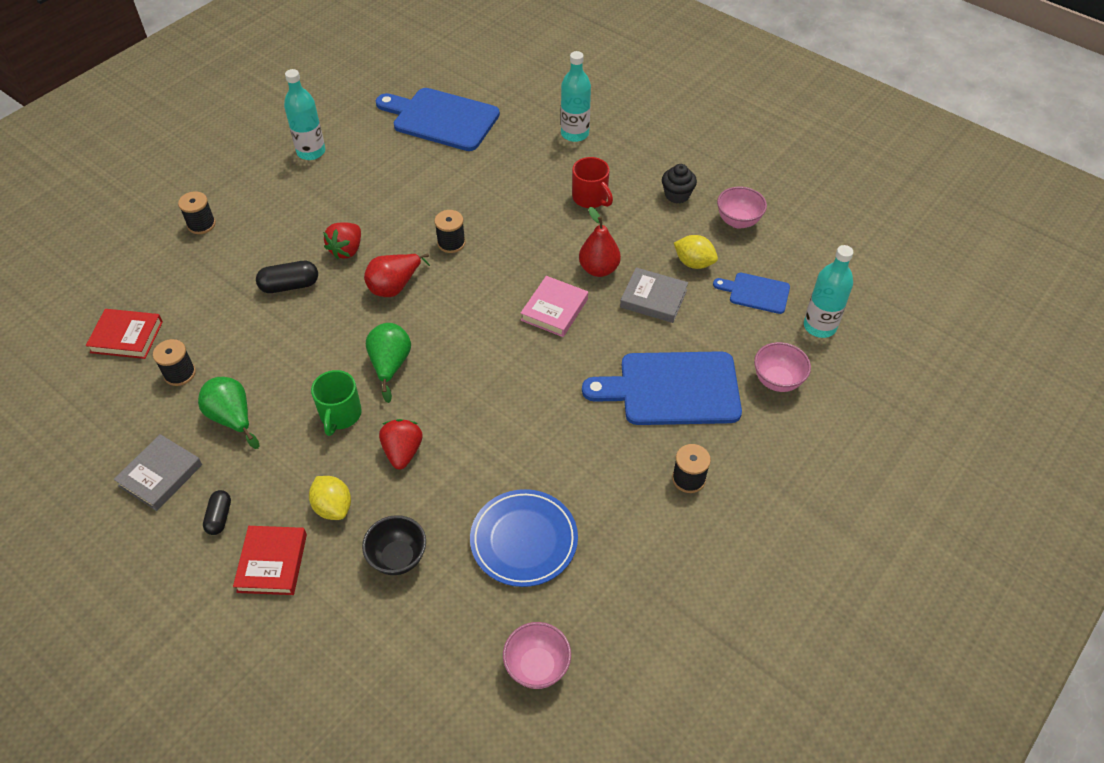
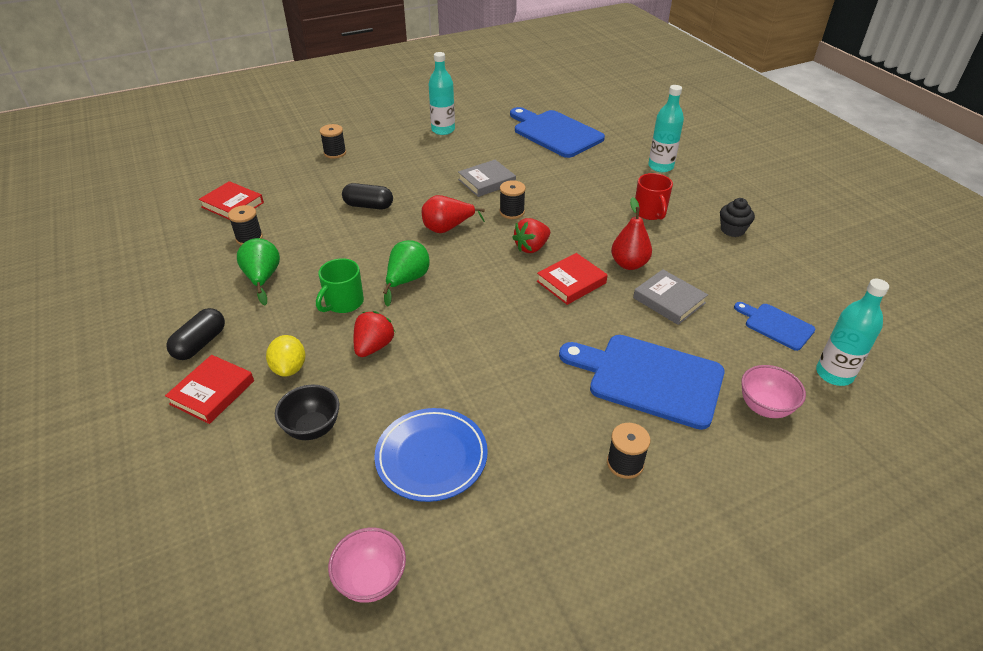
camera: 25 degrees right, 10 degrees down
grey book [113,434,202,511] -> grey book moved to [458,160,516,197]
black capsule [203,490,231,535] -> black capsule [167,308,225,360], size x1.51
red strawberry [323,222,361,259] -> red strawberry moved to [512,218,550,253]
pink book [521,276,588,337] -> red book [537,253,608,305]
yellow lemon [674,235,718,269] -> none
pink bowl [717,187,767,229] -> none

